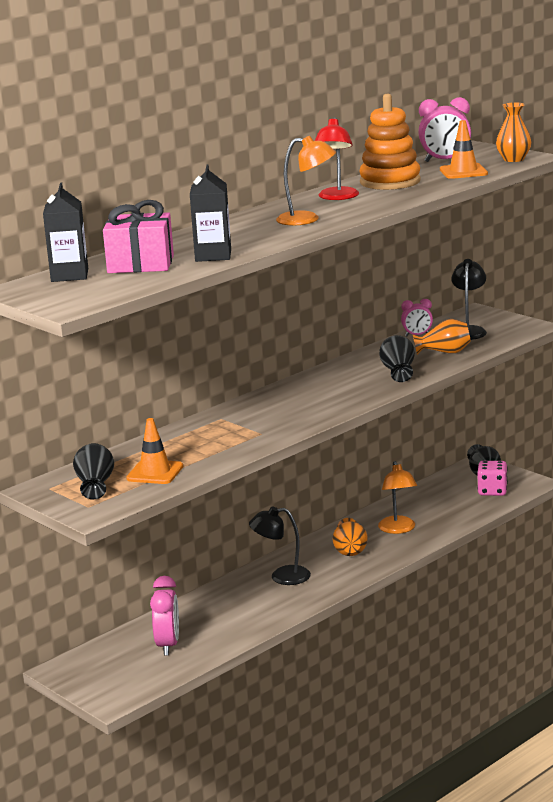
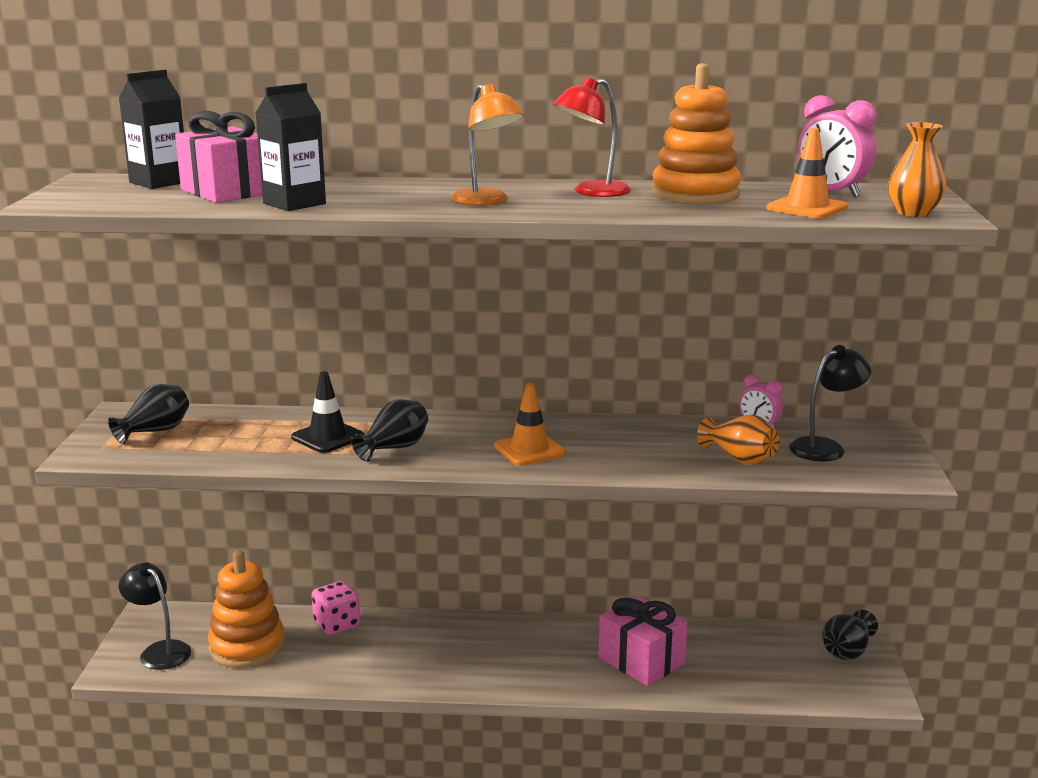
camera: 45 degrees right, 0 degrees up
orange traffic cone [126,418,183,484] -> orange traffic cone moved to [494,383,566,466]
pink clock [150,576,179,656] -> orange stacking toy [208,550,285,668]
black lamp [249,507,311,585] -> black lamp moved to [119,562,191,670]
orange vase [333,518,368,556] -> none
orange lamp [378,461,417,534] -> pink gift [598,595,688,686]
black vase [379,335,415,382] -> black vase moved to [351,399,428,462]
pink dice [477,461,508,496] -> pink dice moved to [312,581,360,635]
none -> black traffic cone [291,371,364,453]

